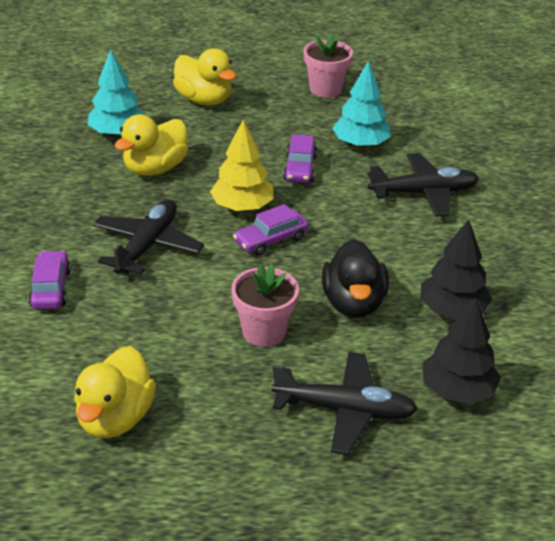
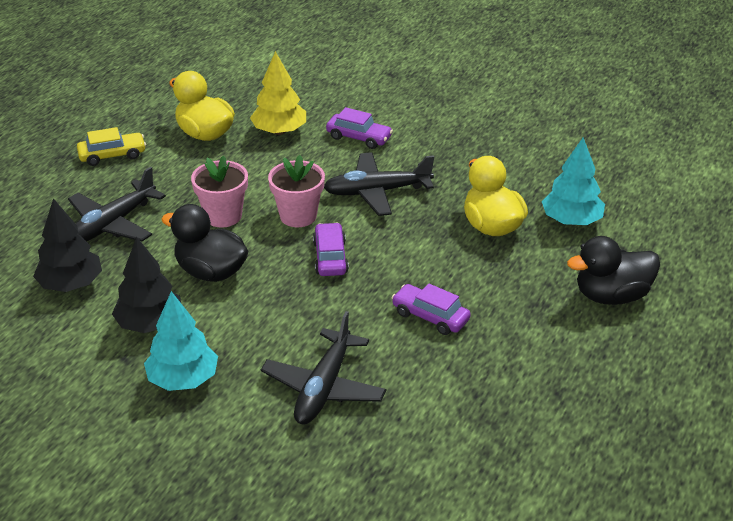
camera: 120 degrees right, 0 degrees up
black plane [93,199,204,274] -> black plane turned 120 degrees clockwise [324,152,434,216]
yellow duck [173,48,236,106] -> black duck [567,236,660,305]
yellow tree [210,120,274,211] -> yellow tree moved to [250,51,306,135]
pink flower pot [304,33,353,98] -> pink flower pot moved to [268,155,325,227]
turquoise tree [332,60,391,148] -> turquoise tree moved to [144,291,218,391]
none -> yellow car [77,127,146,166]

